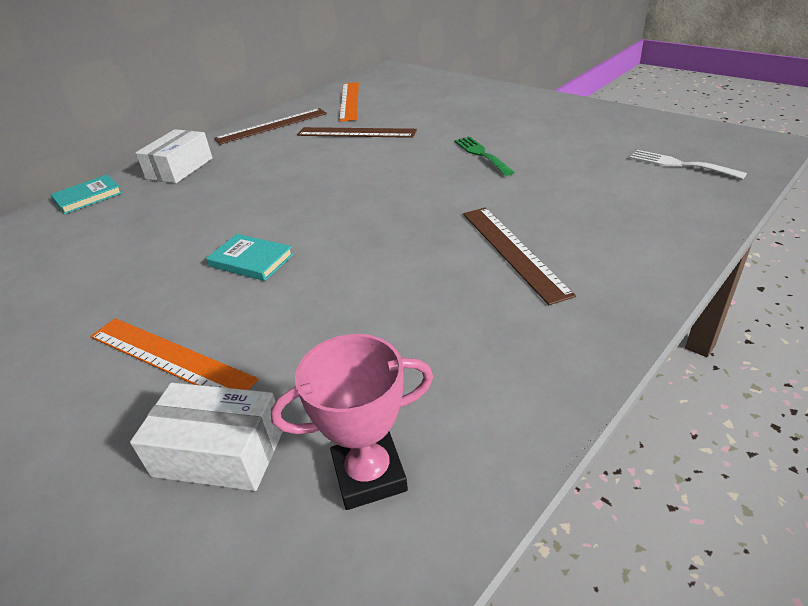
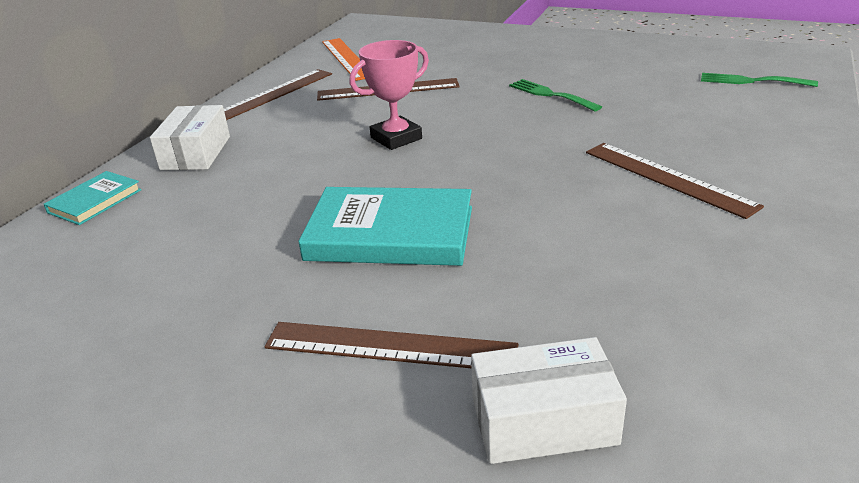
camera: 20 degrees left, 5 degrees down
orange ruler [90,318,258,390] -> brown ruler [264,322,518,368]
turquoise book [206,234,294,281] -> turquoise book [298,187,472,266], size x1.84
pink trophy [271,334,433,510] -> pink trophy moved to [349,40,429,150]
white fork [630,150,747,179] -> green fork [701,73,818,87]

